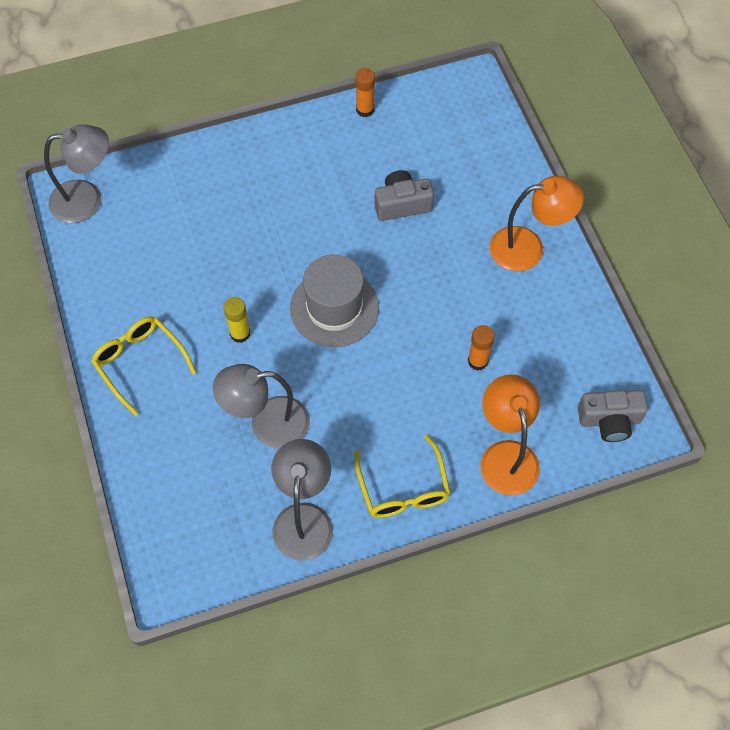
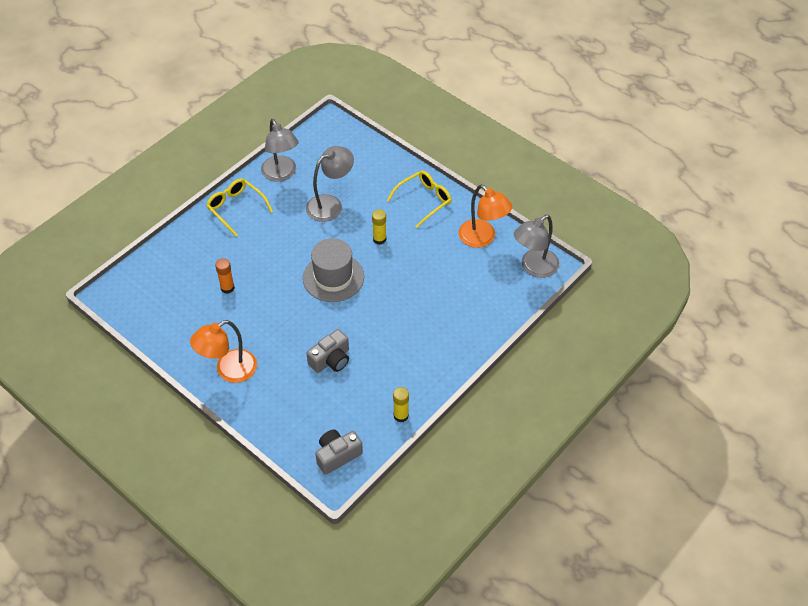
camera: 150 degrees right, 10 degrees down
yellow glasses [91,317,196,416] -> yellow glasses turned 60 degrees counterclockwise [387,171,452,228]
orange glue stick [355,68,375,117] -> yellow glue stick [393,387,409,423]
orange lamp [480,374,540,495] -> orange lamp moved to [458,185,512,248]
grey camera [578,390,648,442] -> grey camera moved to [315,430,363,475]

